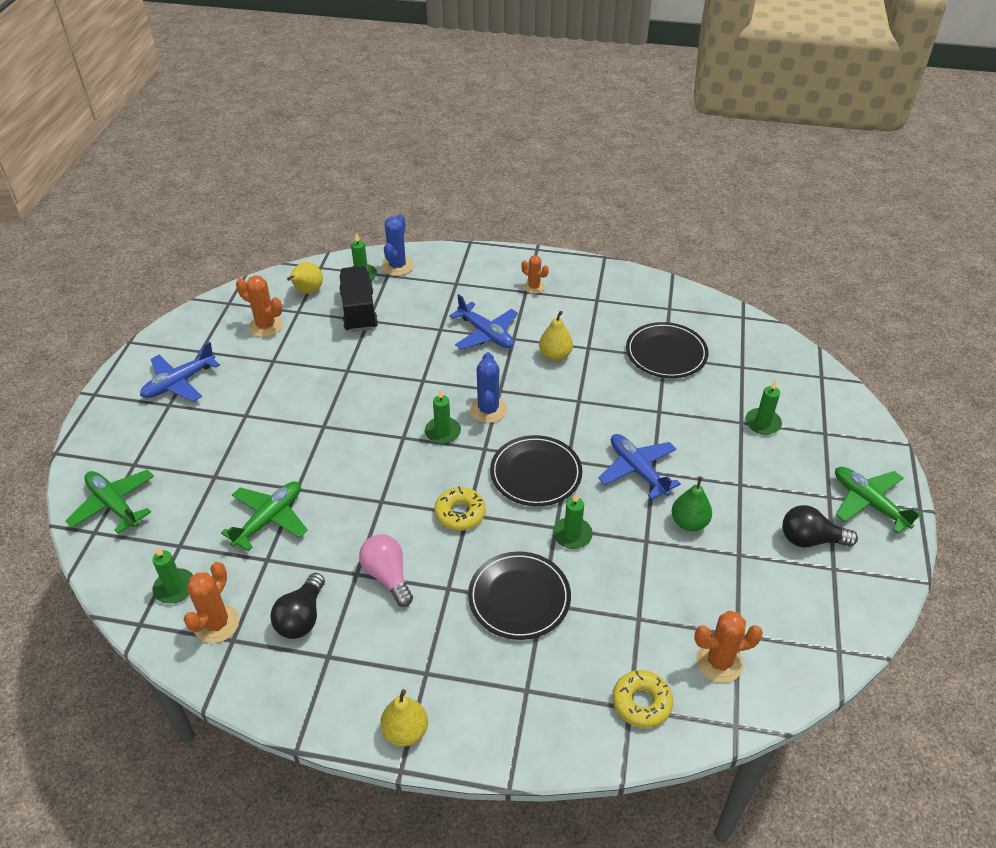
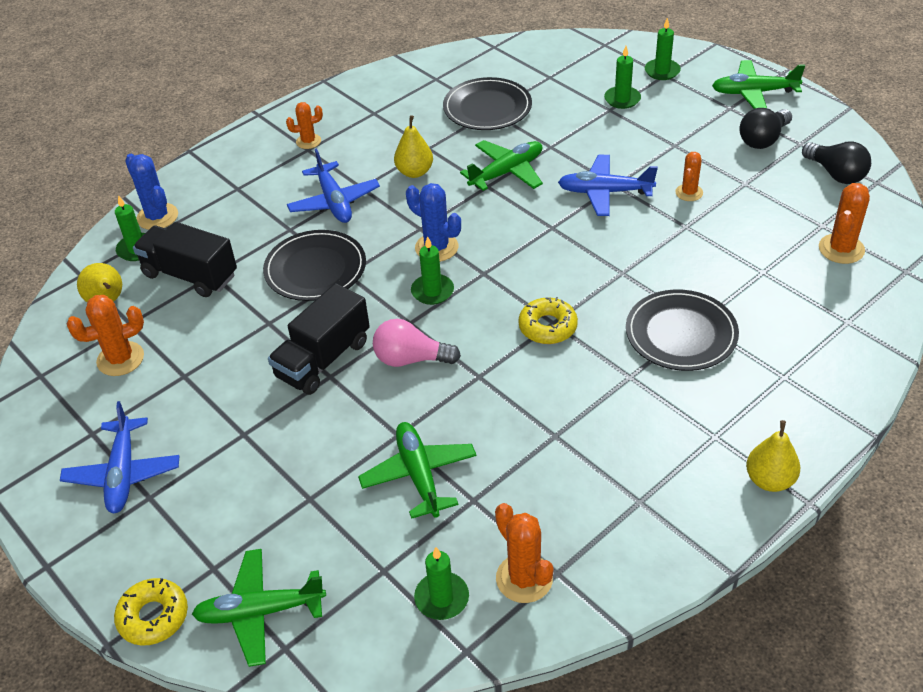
camera: 50 degrees left, 0 degrees up
black light bulb [270,573,325,639] -> black light bulb moved to [802,142,871,184]
pink light bulb [359,534,413,607] -> pink light bulb moved to [373,319,461,367]
blue plane [449,294,518,350] -> blue plane turned 75 degrees clockwise [287,148,380,223]
black plate [490,435,582,506] -> black plate moved to [263,230,366,301]
green candle [553,492,593,549] -> green candle moved to [645,18,681,80]
yellow donut [612,670,673,728] -> yellow donut moved to [114,578,188,646]
green pear [672,476,712,531] -> orange cactus [675,152,703,201]
none -> black truck [268,283,370,395]
none -> green plane [460,140,543,191]

